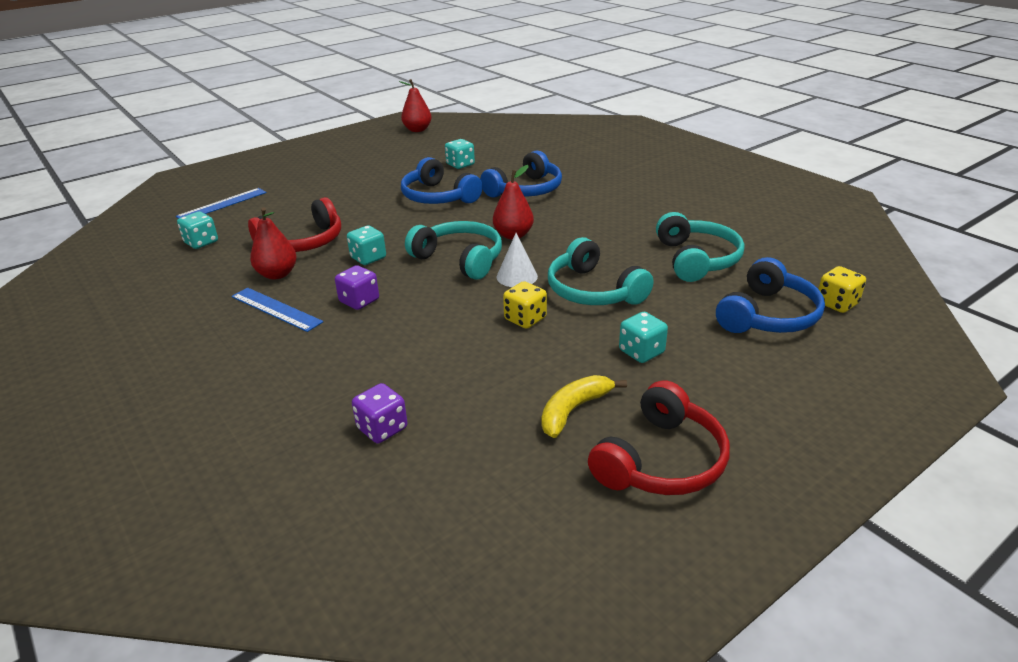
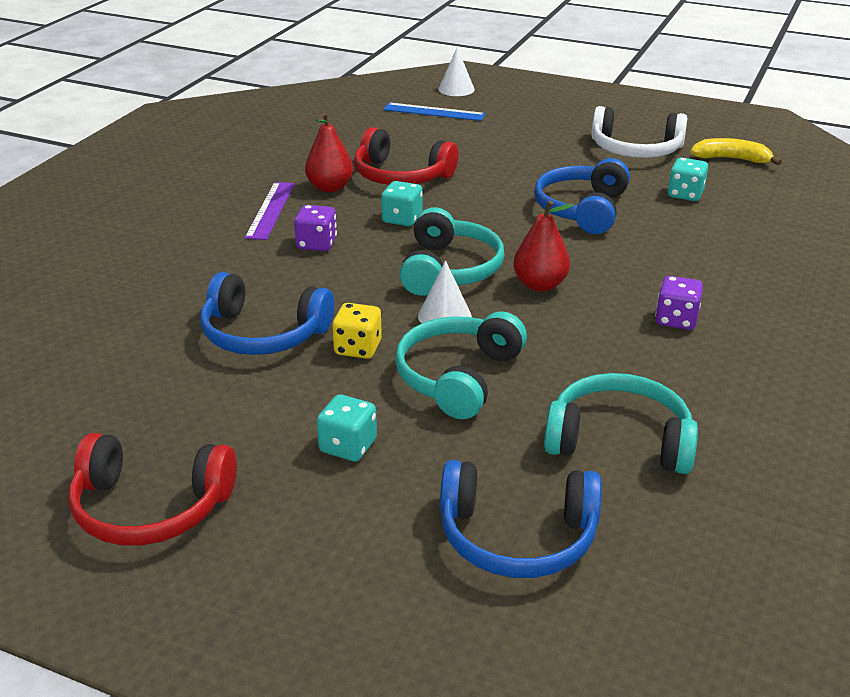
camera: 60 degrees right, 0 degrees up
turquoise dice [177,211,218,249] -> none
blue ruler [231,288,323,332] -> purple ruler [245,182,295,240]
purple dice [352,383,407,443] -> purple dice moved to [655,276,703,330]
red pear [399,79,432,132] -> none
blue headphones [480,150,562,198] -> blue headphones moved to [200,272,334,355]
yellow banana [541,375,627,438] -> yellow banana moved to [691,138,782,165]
turquoise headphones [656,212,744,282] -> turquoise headphones turned 135 degrees counterclockwise [544,373,698,474]
yellow dice [819,266,866,313] -> none
none -> white cone [438,47,475,96]
none -> white headphones [592,106,687,158]

